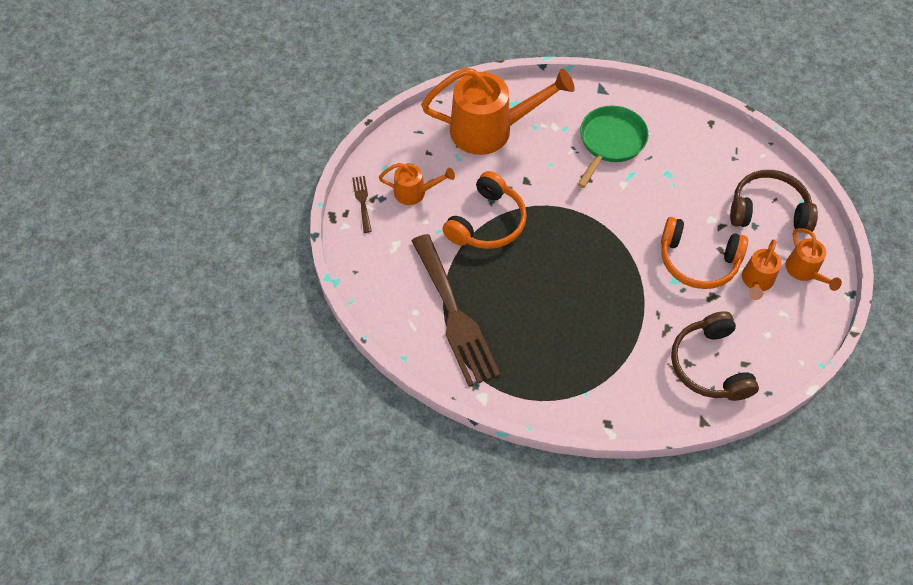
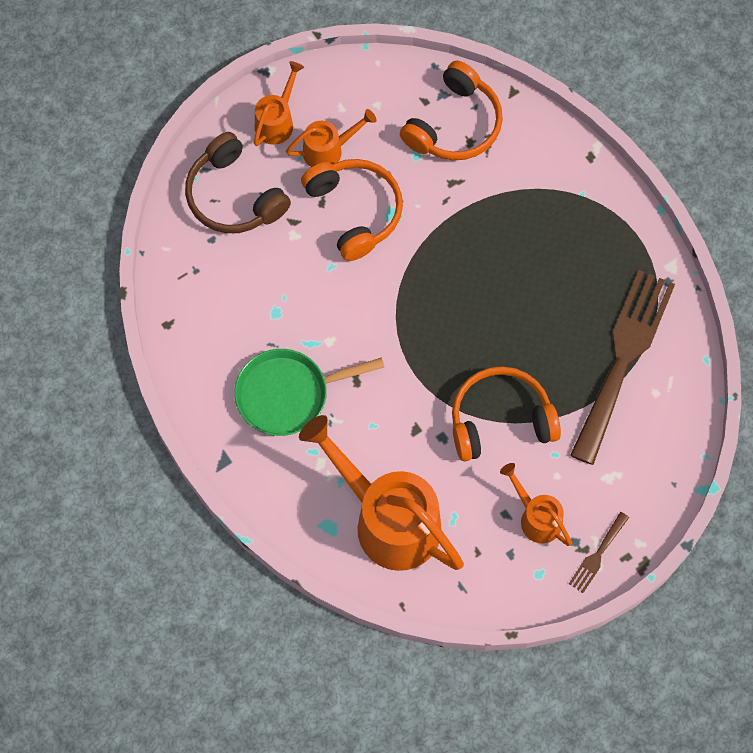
camera: 135 degrees left, 10 degrees up
brown headphones [671,311,759,401] -> orange headphones [400,61,503,160]

